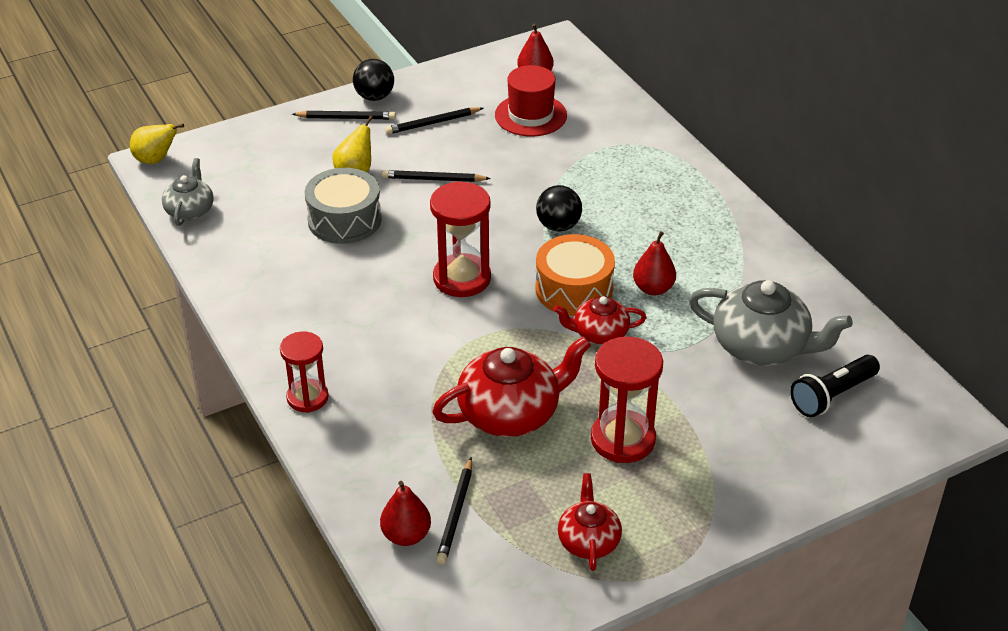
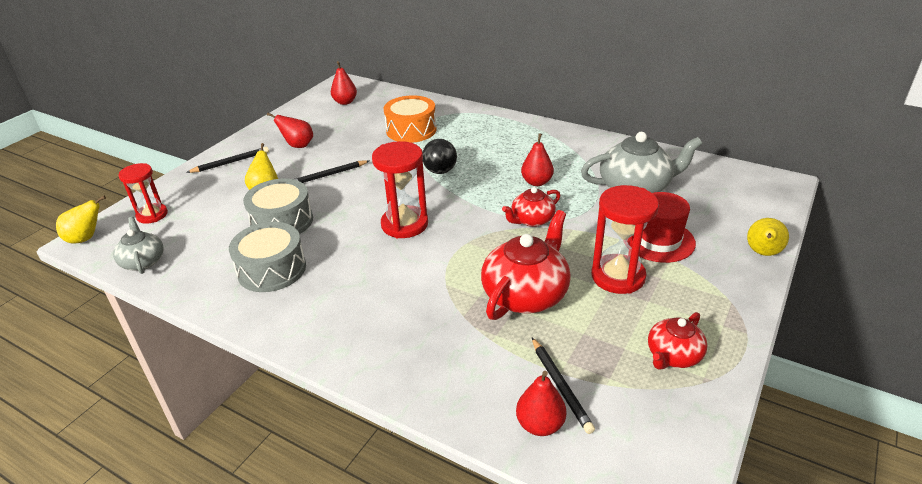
camera: 30 degrees left, 5 degrees down
red hourglass [280,332,329,413] -> red hourglass moved to [118,163,168,224]
black ball [353,59,394,101] -> none
black pencil [385,107,483,134] -> red pear [267,112,313,148]
red hat [495,65,567,136] -> red hat moved to [627,192,696,263]
orange drum [536,234,615,316] -> orange drum moved to [384,95,437,143]
red teapot [558,473,622,571] -> red teapot turned 105 degrees counterclockwise [648,312,708,370]
black flashlight [790,355,880,417] -> none
none -> grey drum [229,222,306,292]
none -> yellow pear [747,218,789,256]

